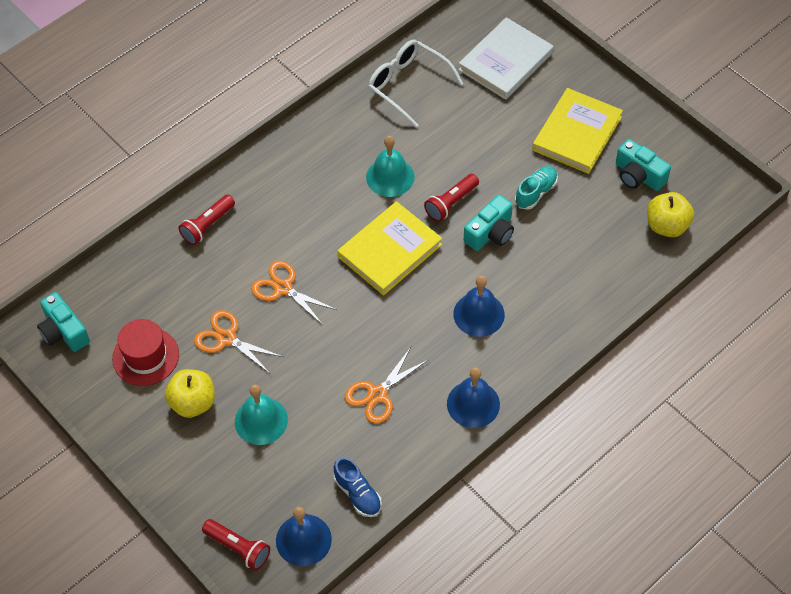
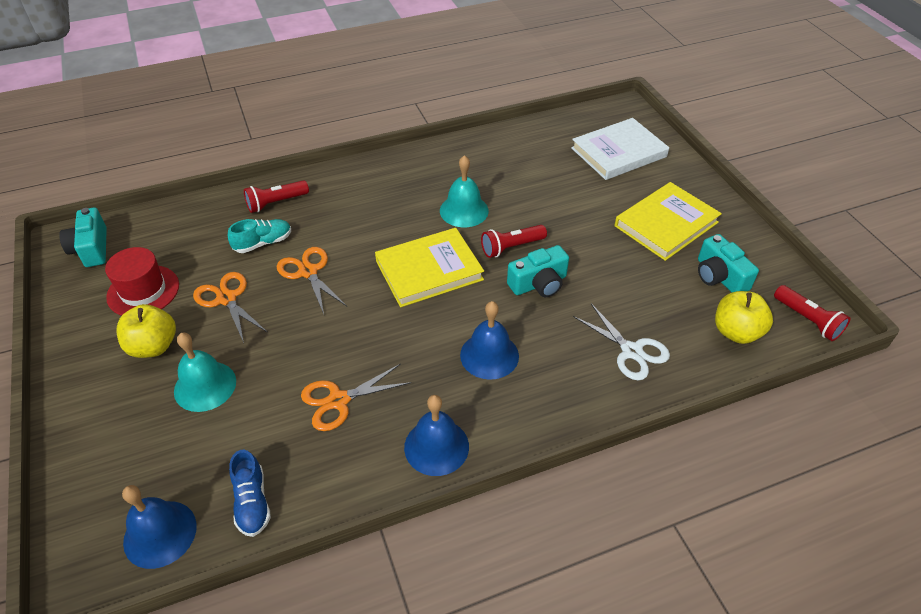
camera: 20 degrees right, 10 degrees down
red flashlight [202,519,270,571] -> red flashlight moved to [774,285,850,341]
white glasses [368,40,463,127] -> none
turquoise shoe [515,166,558,210] -> turquoise shoe moved to [228,219,291,253]
none -> white scissors [573,304,670,380]

